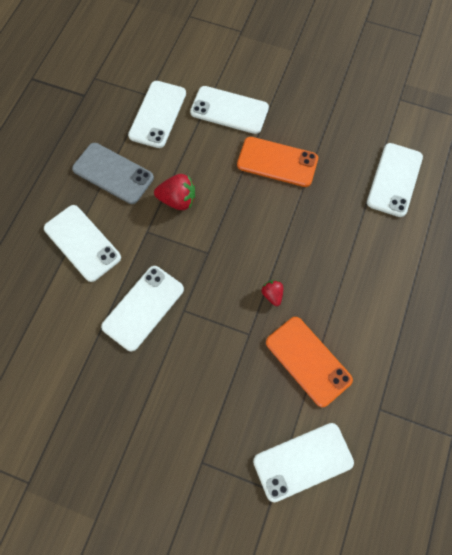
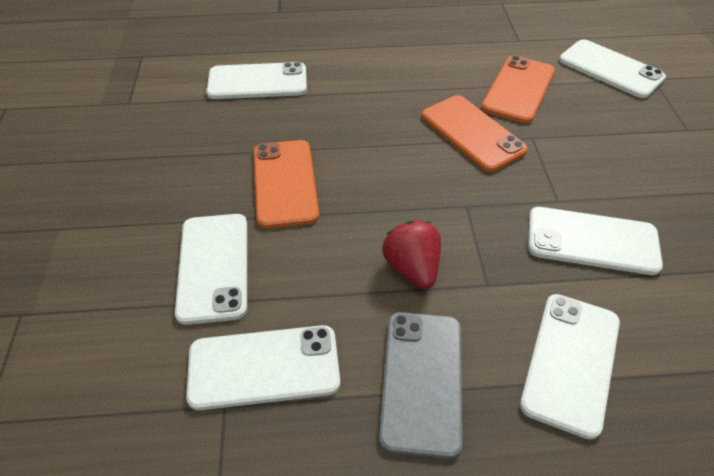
camera: 115 degrees left, 20 degrees down
red strawberry [262,280,283,306] -> orange phone [422,95,528,172]

